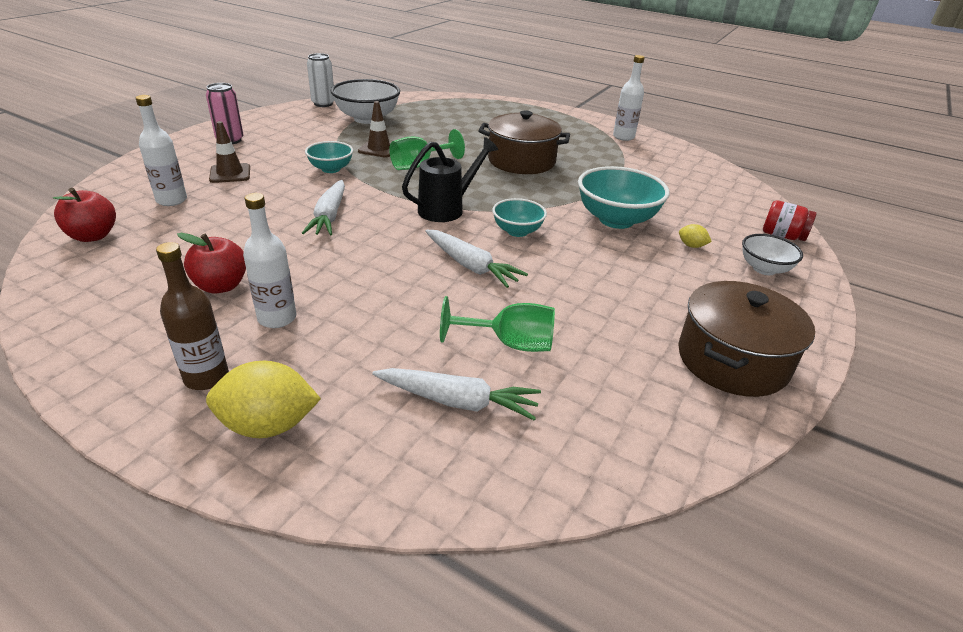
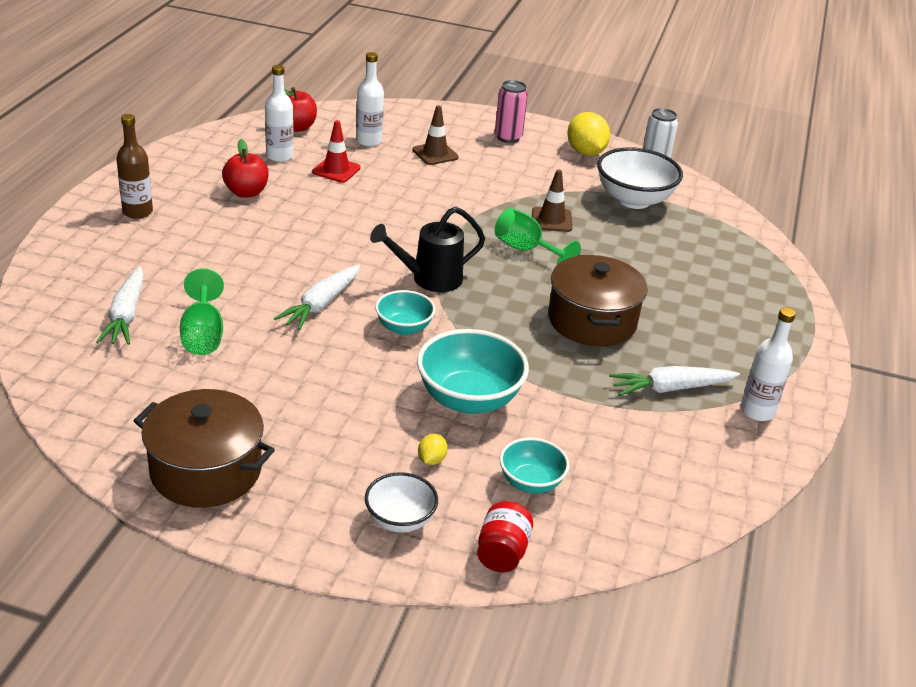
camera: 75 degrees right, 0 degrees up
yellow lemon [206,361,321,438] -> yellow lemon moved to [567,112,610,156]
white bottle [243,193,296,328] -> white bottle moved to [265,65,294,162]
white carrot [302,180,345,236] -> white carrot moved to [609,366,740,396]
turquoise bowl [305,141,353,173] -> turquoise bowl moved to [500,437,569,494]
black watering can [402,137,498,222] -> black watering can turned 120 degrees clockwise [370,207,485,292]
none -> red traffic cone [312,120,361,183]

